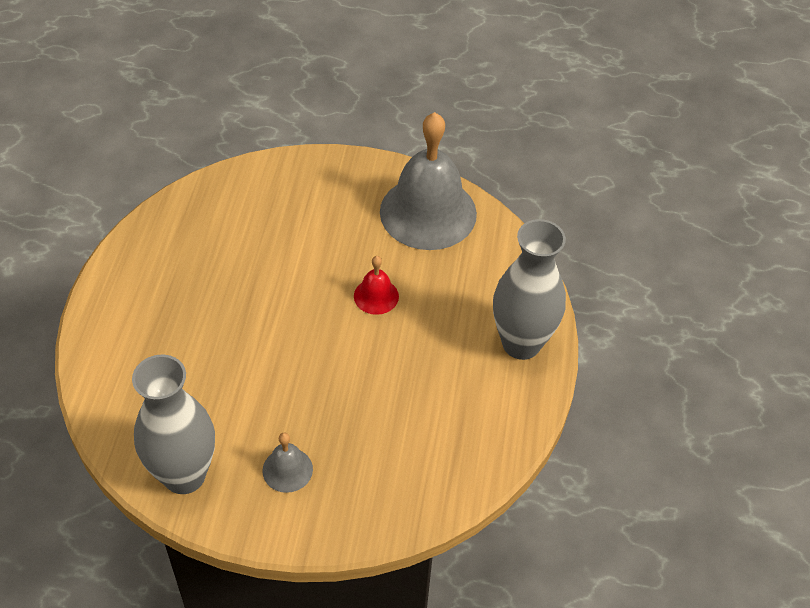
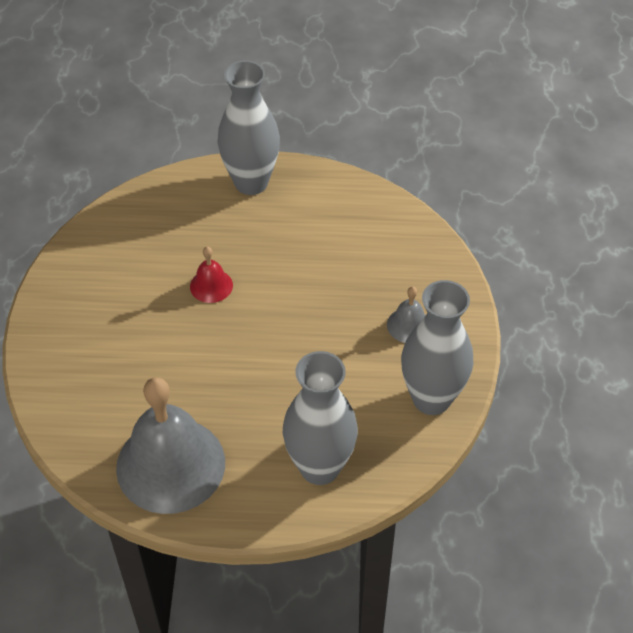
camera: 95 degrees left, 0 degrees up
grey bell [380,112,477,250] -> grey bell moved to [116,377,225,514]
none -> grey vase [283,351,358,485]

